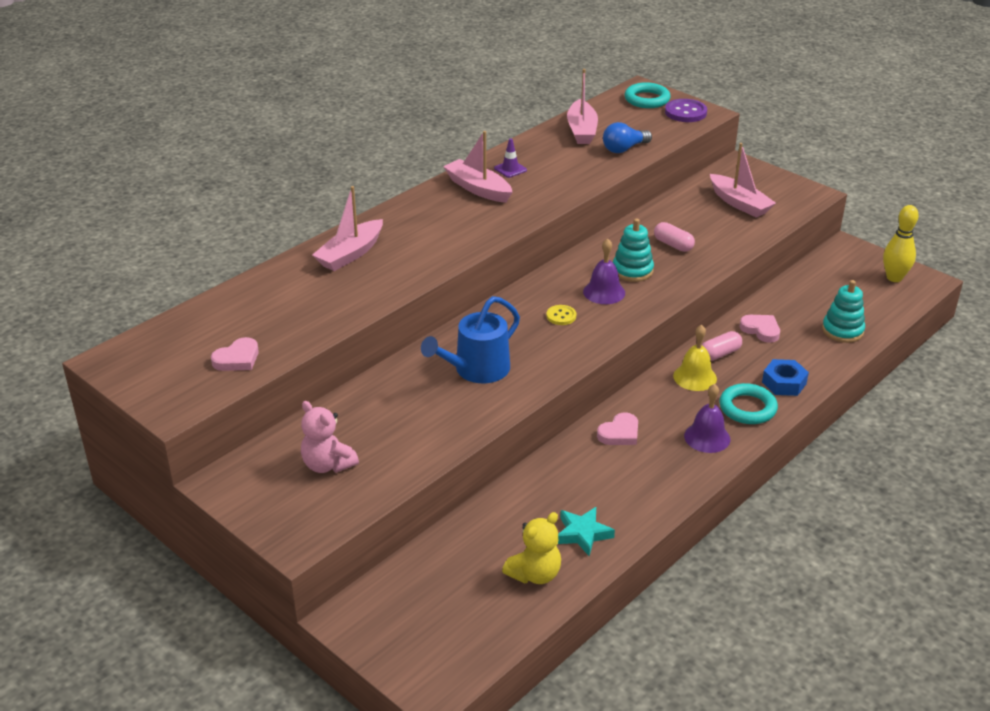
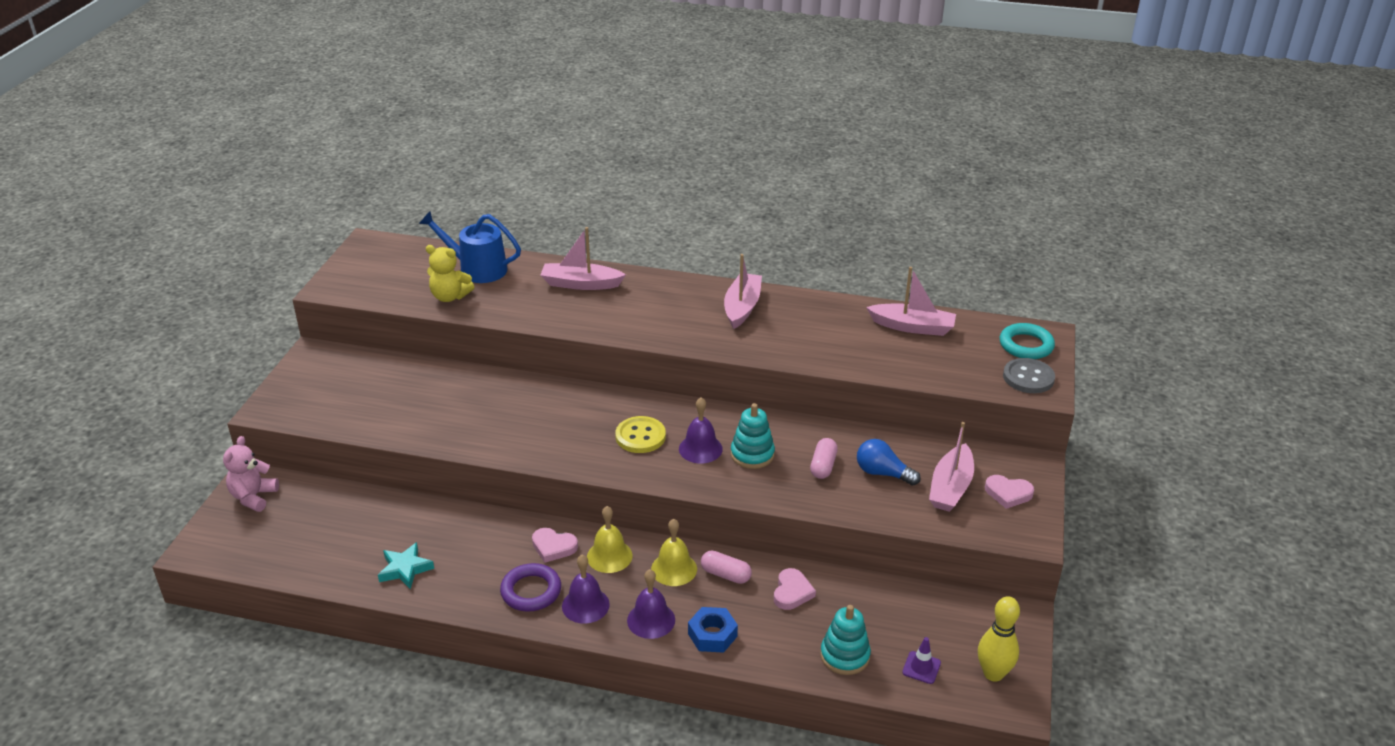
camera: 60 degrees right, 0 degrees up
pink heart [211,337,259,371] -> pink heart moved to [985,475,1034,509]
pink teddy bear [301,401,359,473] -> pink teddy bear moved to [223,436,279,512]
blue watering can [421,296,520,383] -> blue watering can moved to [419,211,521,283]
purple traffic cone [494,138,527,178] -> purple traffic cone moved to [902,637,941,684]
yellow teddy bear [502,512,561,584] -> yellow teddy bear moved to [426,245,474,302]
yellow button [546,305,576,325] -> yellow button [615,416,666,453], size x1.67
pink boat [567,69,598,144] -> pink boat turned 135 degrees counterclockwise [866,267,956,336]
blue light bulb [603,122,652,153] -> blue light bulb moved to [857,439,921,486]
purple button [665,99,707,122] -> grey button [1003,358,1055,393]
turquoise ring [719,383,778,424] -> purple bell [627,569,675,639]
none -> purple ring [500,563,561,611]
none -> yellow bell [587,506,633,573]

